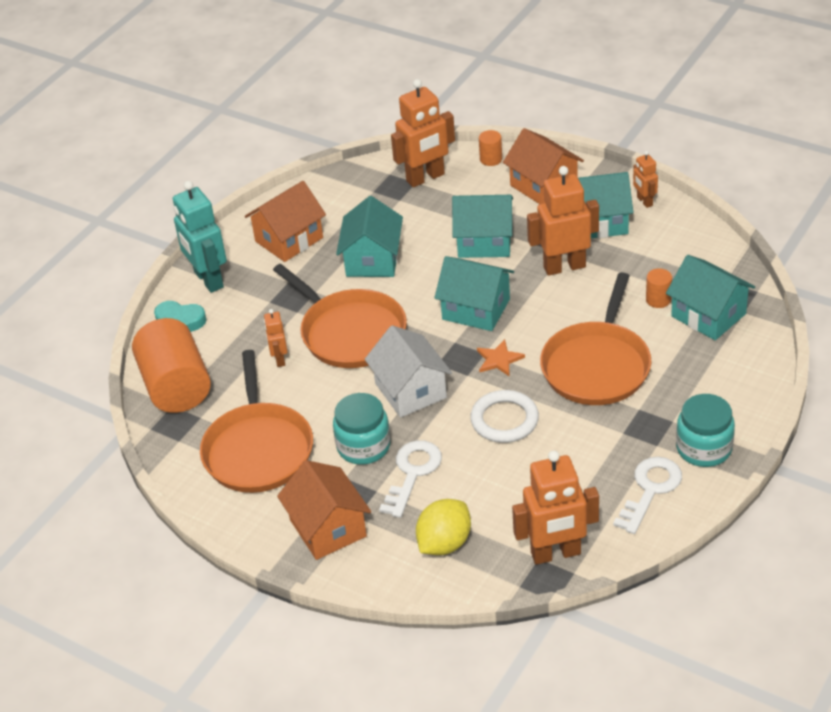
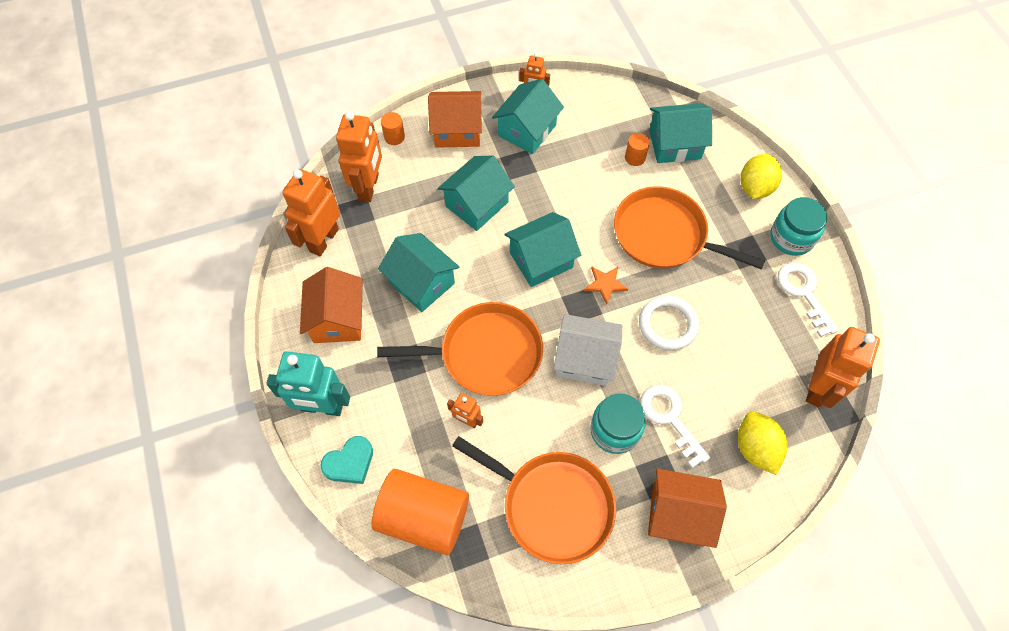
camera: 55 degrees left, 20 degrees up
orange robot [527,166,599,276] -> orange robot moved to [282,169,340,256]
orange pan [540,272,652,405] -> orange pan turned 150 degrees clockwise [614,186,765,269]
none -> yellow lemon [741,154,782,199]

